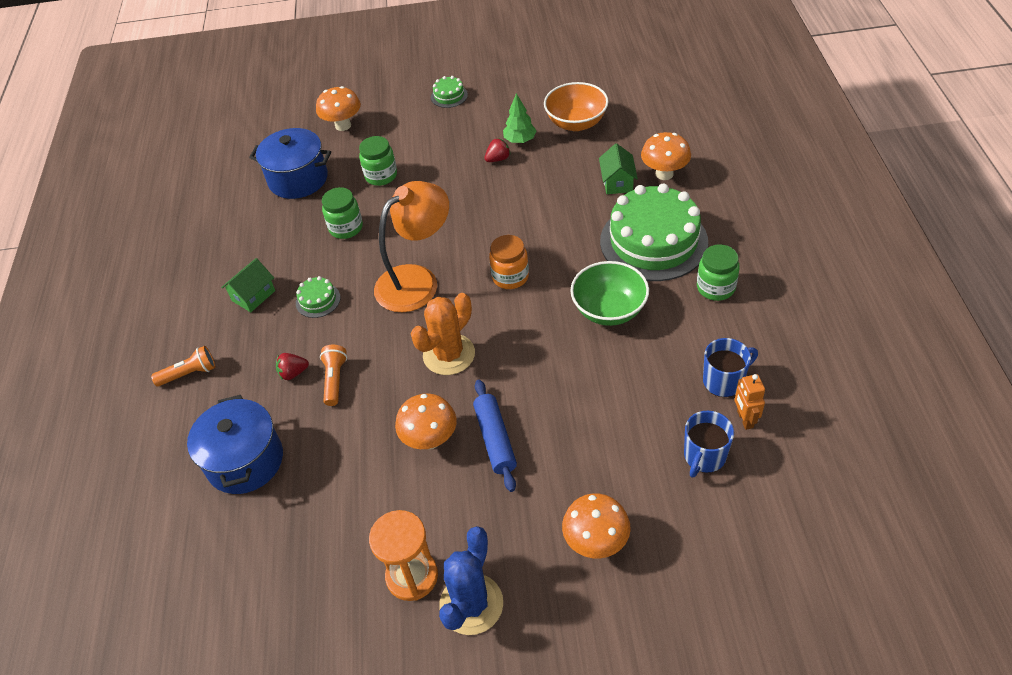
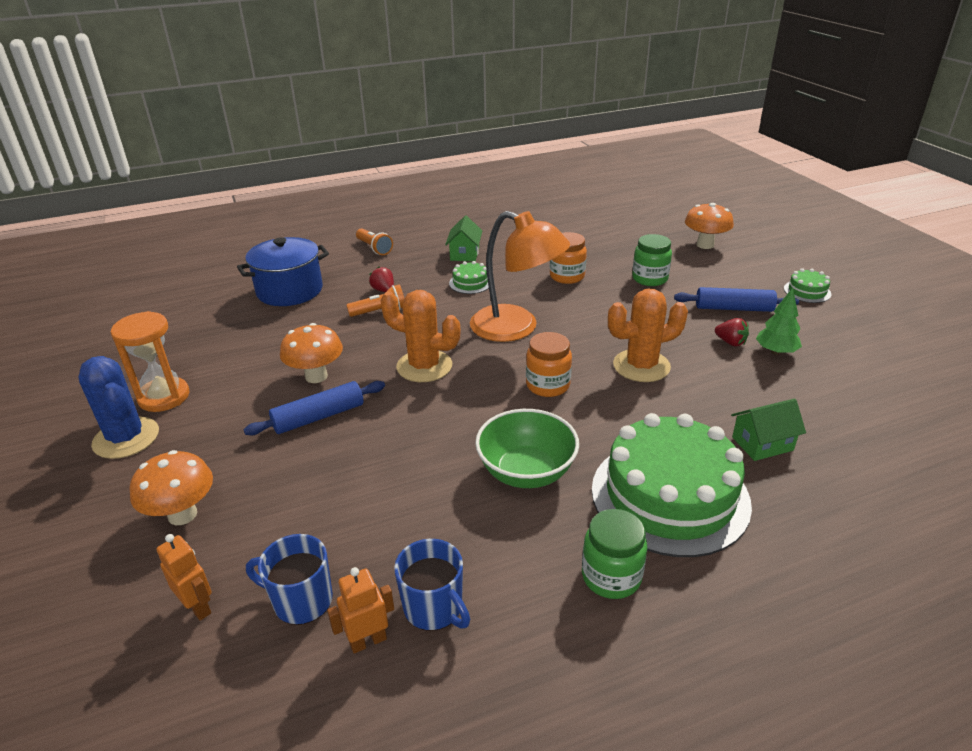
camera: 70 degrees right, 15 degrees down
green house [221,258,275,312] -> green house turned 75 degrees clockwise [445,215,482,261]
blue pot [249,128,331,199] -> none
green jar [322,187,363,239] -> orange jar [550,232,587,284]
blue cactus [439,526,503,635] -> blue cactus turned 45 degrees clockwise [79,356,159,459]
orange bowl [544,82,609,131] -> none
orange mushroom [641,132,691,180] -> none
none -> orange robot [156,534,212,621]
none -> orange cactus [608,289,688,382]
none -> blue rolling pin [674,287,799,312]

